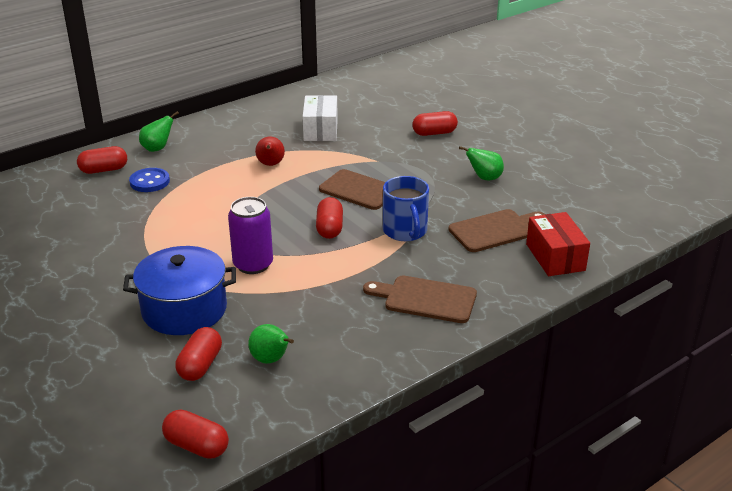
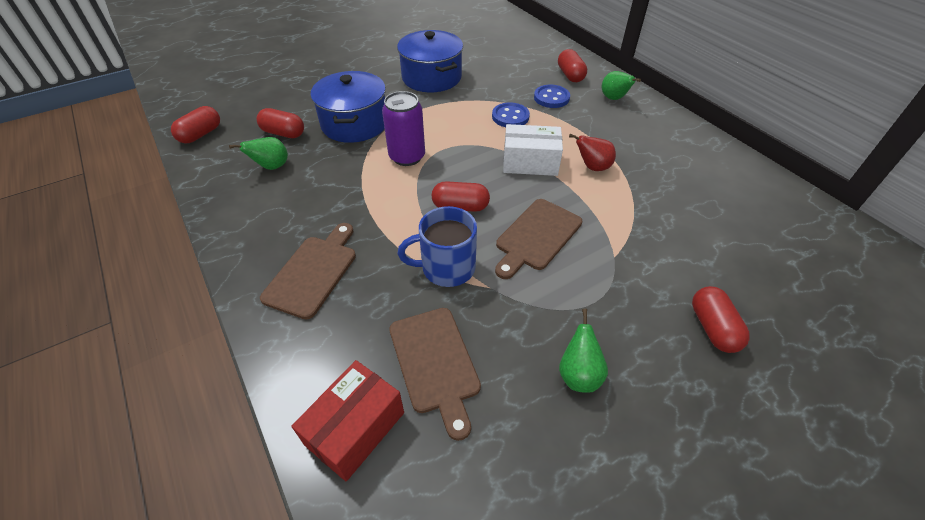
camera: 95 degrees right, 15 degrees up
white box [303,95,338,141] -> white box moved to [503,124,563,176]
red box [526,212,590,276] -> red box turned 45 degrees counterclockwise [292,360,404,481]
none -> blue pot [397,30,463,92]
none -> blue button [492,102,530,127]

